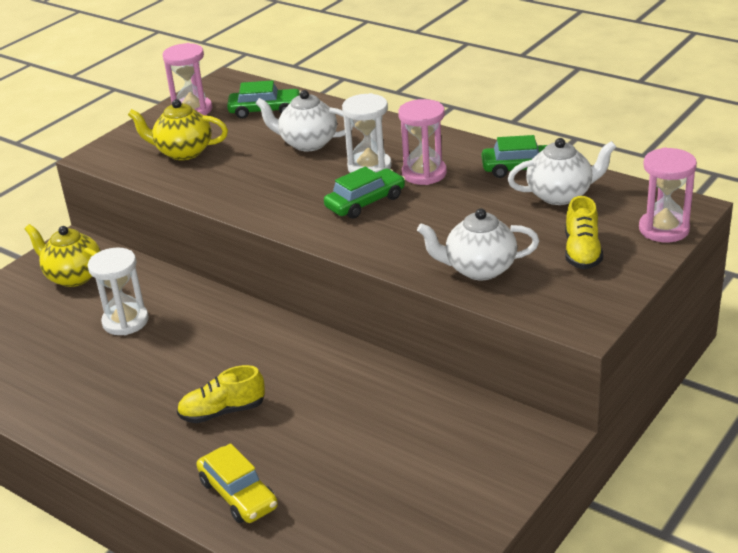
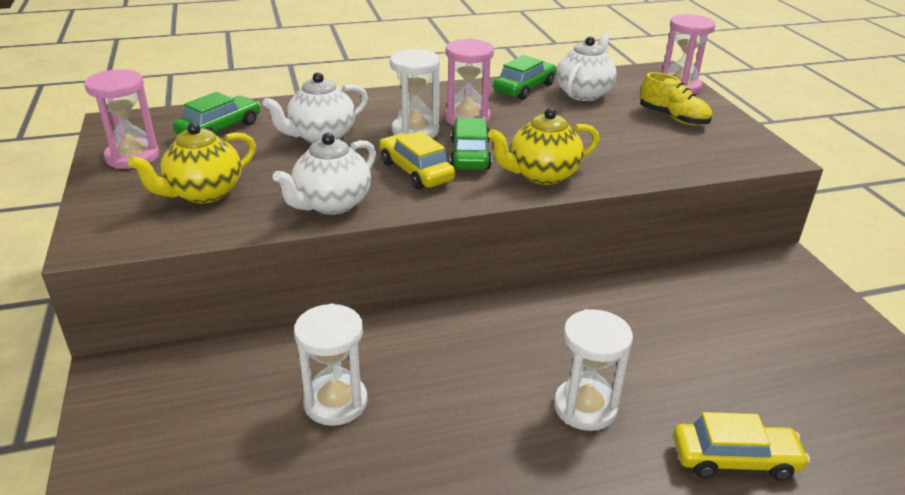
camera: 55 degrees left, 0 degrees up
yellow teapot [25,224,101,287] -> yellow teapot moved to [488,108,600,185]
yellow shoe [177,365,265,423] -> white hourglass [554,309,633,431]
white teapot [417,208,539,280] -> white teapot moved to [273,133,376,215]
none -> yellow car [379,131,456,189]

